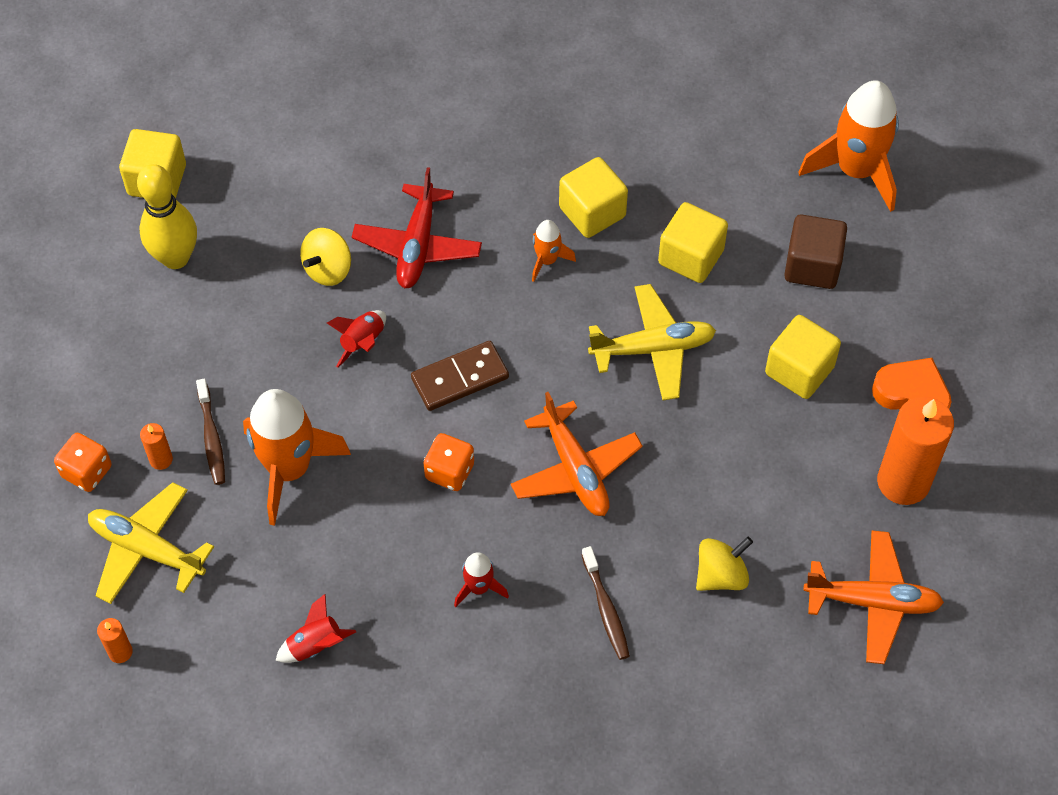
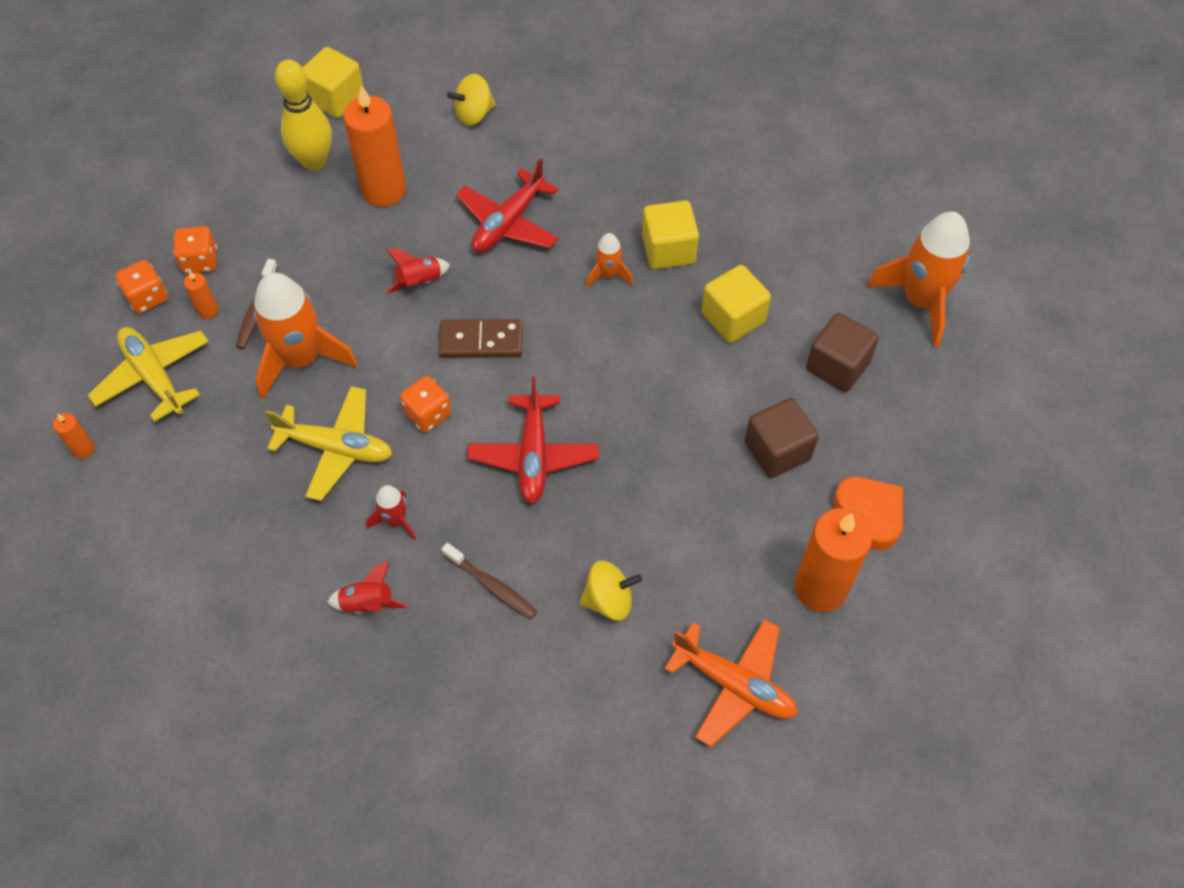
camera: 25 degrees right, 0 degrees up
red rocket [276,594,356,663] -> red rocket moved to [327,561,408,614]
yellow spinning top [300,228,351,286] -> yellow spinning top moved to [447,74,496,126]
orange plane [511,392,643,516] -> red plane [467,377,599,504]
brown toothbrush [581,546,630,660] -> brown toothbrush turned 60 degrees counterclockwise [441,543,537,619]
yellow plane [588,284,716,400] -> yellow plane moved to [265,386,392,501]
yellow cube [765,315,841,399] -> brown cube [745,398,819,478]
none -> orange dice [173,226,217,274]
none -> orange candle [344,85,406,207]

